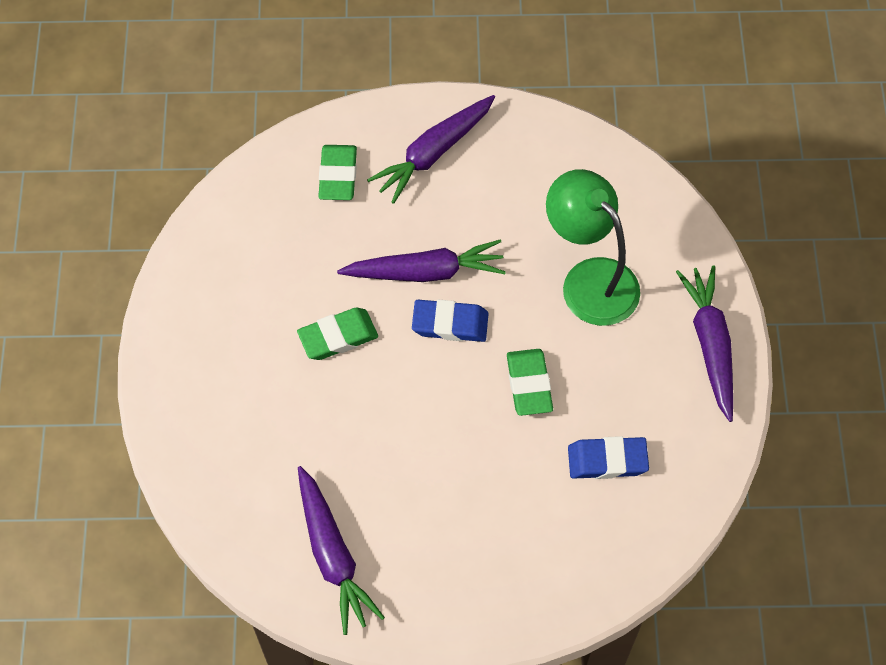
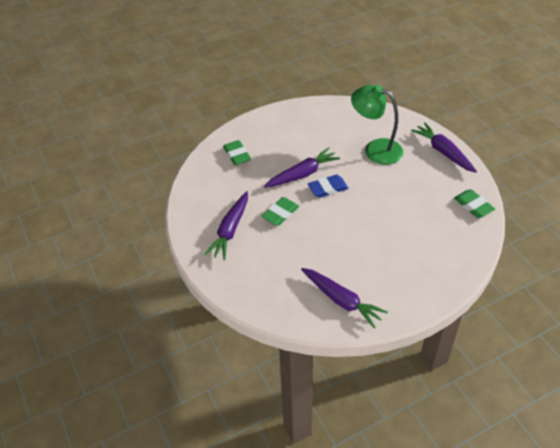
camera: 25 degrees left, 15 degrees down
purple carrot [367,95,495,204] -> purple carrot moved to [204,191,248,260]
green eraser [507,349,553,416] -> green eraser moved to [454,189,495,218]
blue eraser [568,436,649,479] -> none

